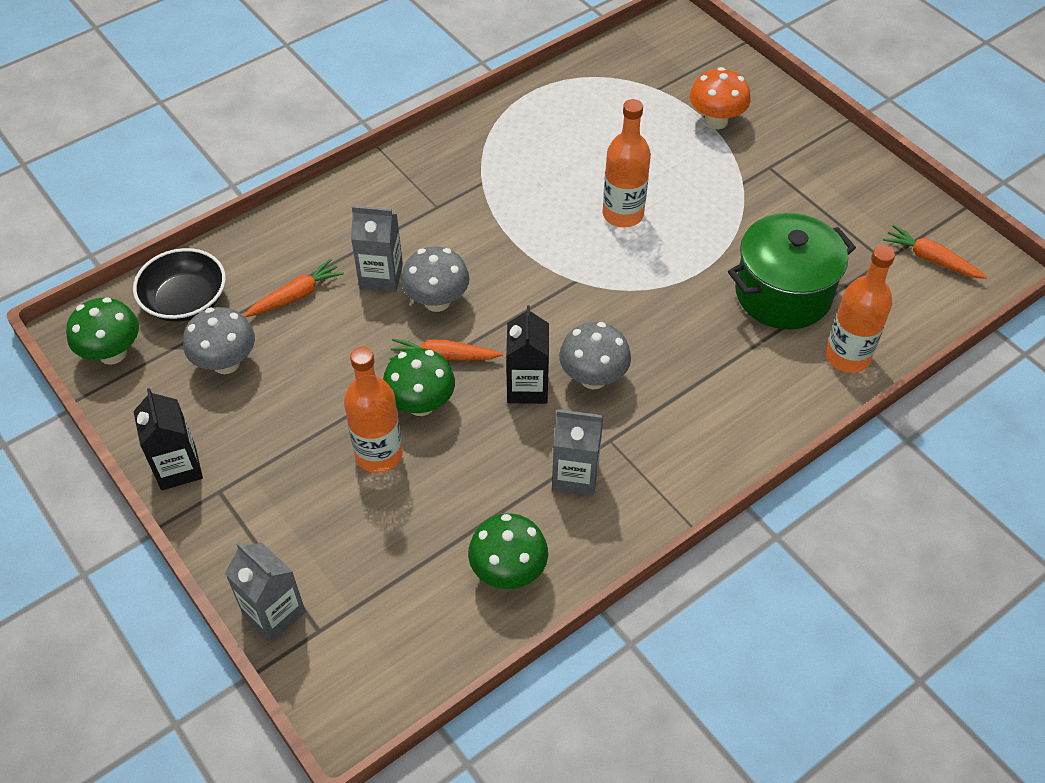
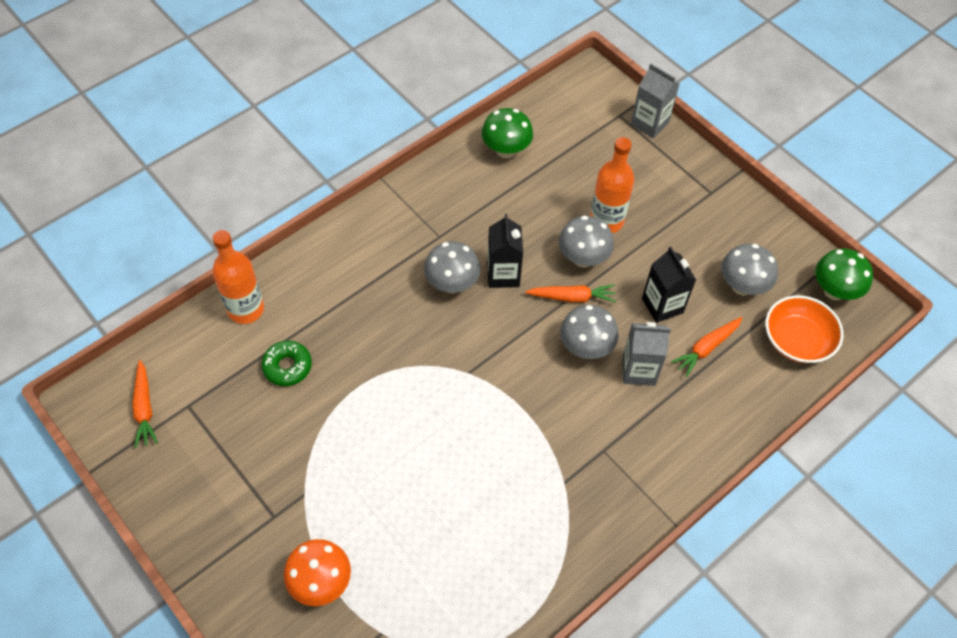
camera: 175 degrees right, 5 degrees up
black bowl [133,248,226,322] -> orange bowl [765,295,843,363]
black carton [133,388,203,490] -> black carton moved to [642,247,696,323]
green mushroom [383,348,455,416] -> grey mushroom [559,216,614,267]
grey carton [552,409,603,496] -> none
orange bottle [603,99,651,228] -> none
green pot [728,213,856,329] -> green donut [261,340,312,386]
orange carrot [883,225,987,279] -> orange carrot turned 45 degrees clockwise [132,360,158,448]

